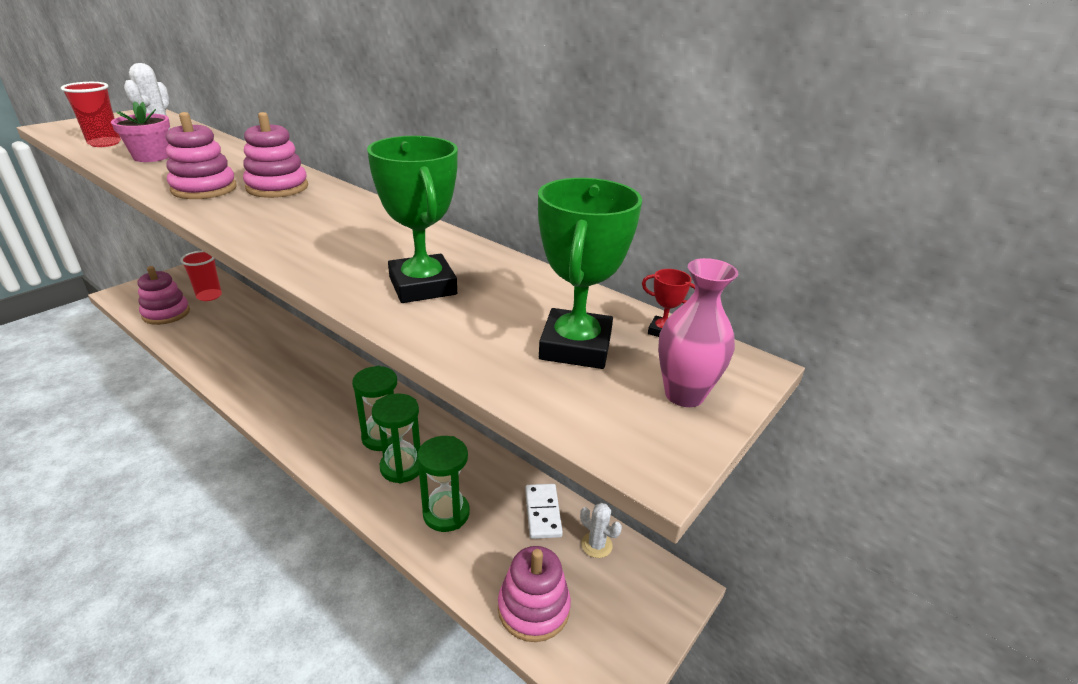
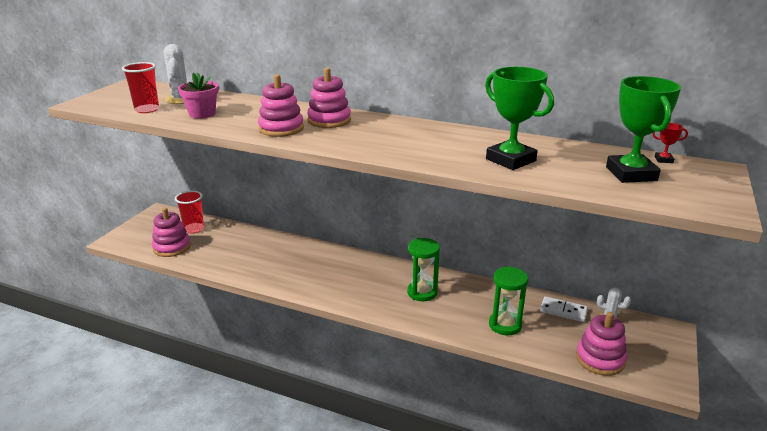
camera: 15 degrees left, 5 degrees down
green hourglass [372,393,420,484] -> none
white domino [525,484,563,539] -> white domino turned 45 degrees counterclockwise [540,296,588,322]
pink vase [658,258,738,407] -> none

